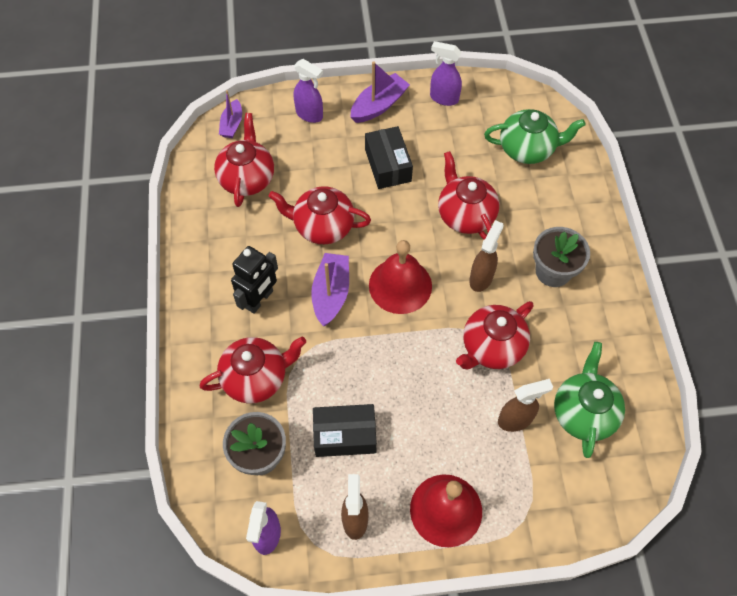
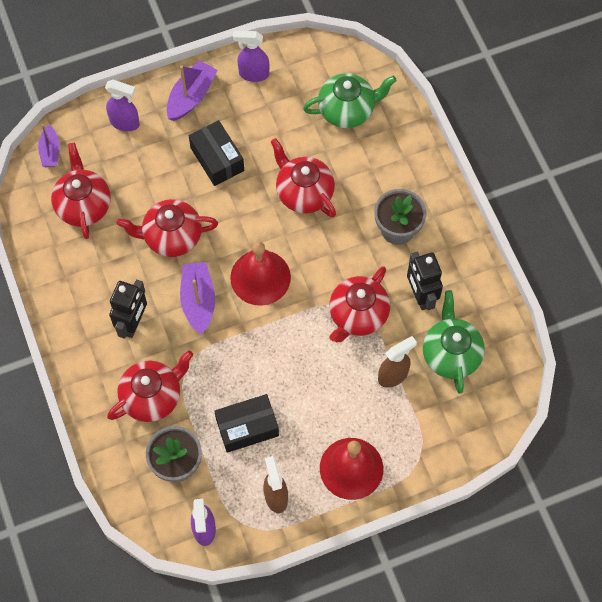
camera: 15 degrees left, 5 degrees up
brown spray bottle [469,220,504,292] -> none
none -> black robot [407,252,443,310]

